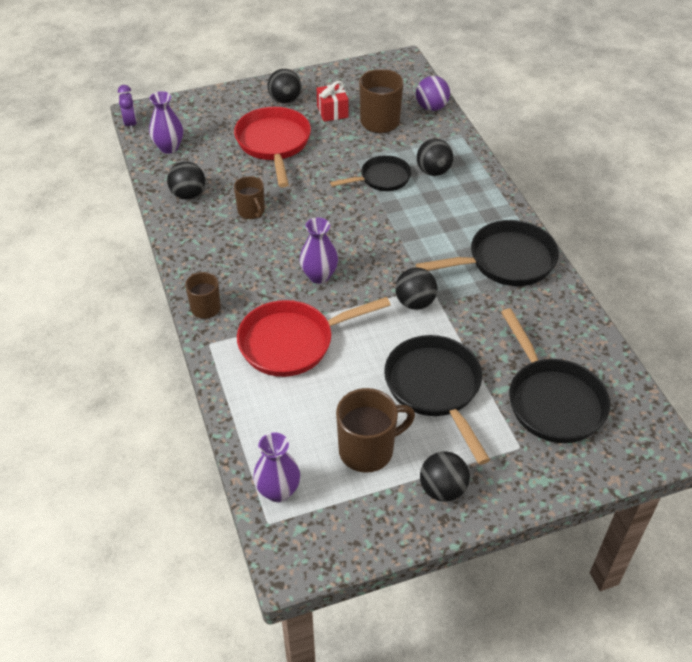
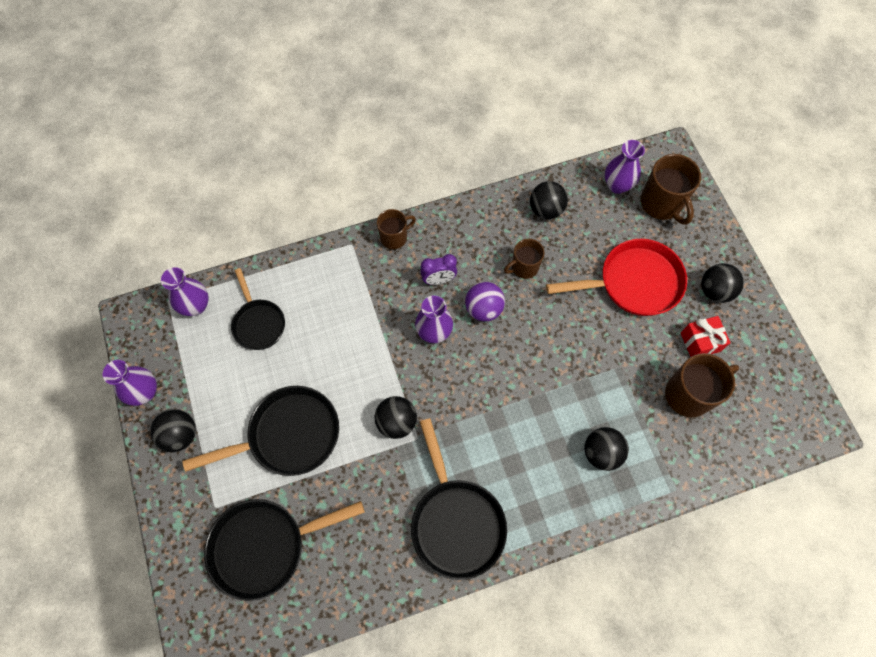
camera: 90 degrees right, 20 degrees up
purple clock [118,85,137,131] -> purple clock moved to [420,254,457,285]
red pan [237,297,391,377] -> none
black pan [330,155,411,191] -> black pan moved to [231,268,285,350]
brown mug [336,388,415,473] -> brown mug moved to [641,154,701,225]
purple ball [416,76,450,111] -> purple ball moved to [465,282,505,321]
none -> purple vase [103,360,157,406]

